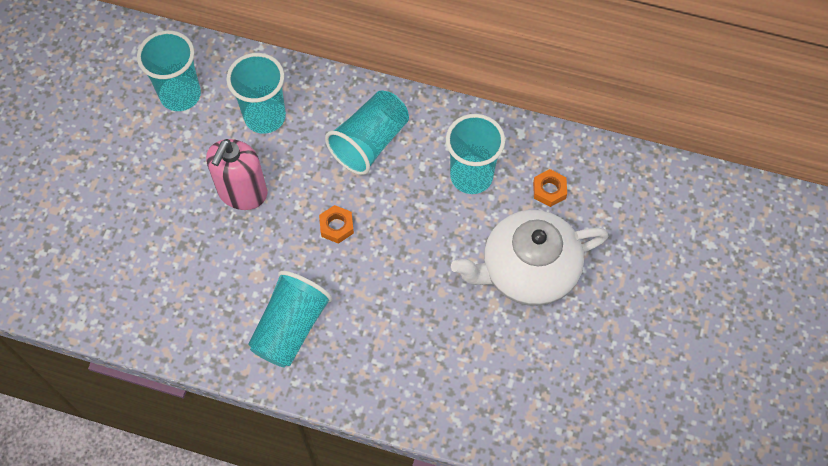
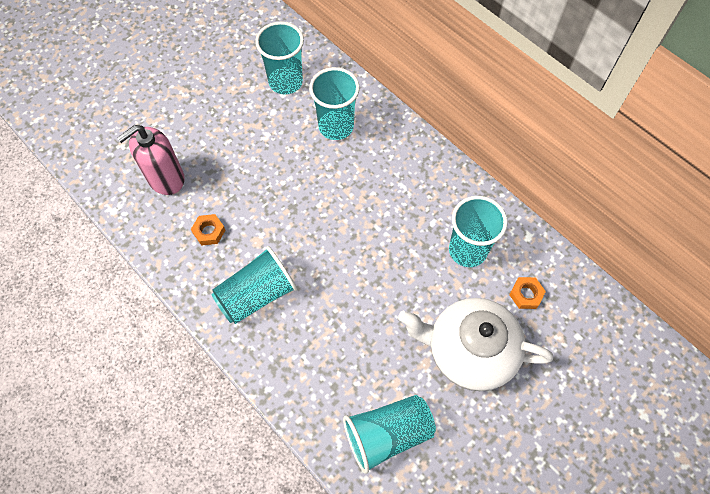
camera: 30 degrees right, 0 degrees up
pink soap dispenser [206,139,267,210] -> pink soap dispenser moved to [117,125,185,195]
orange nut [319,205,354,244] -> orange nut moved to [191,214,225,246]
turquoise cup [325,91,409,175] -> turquoise cup moved to [343,395,436,474]

